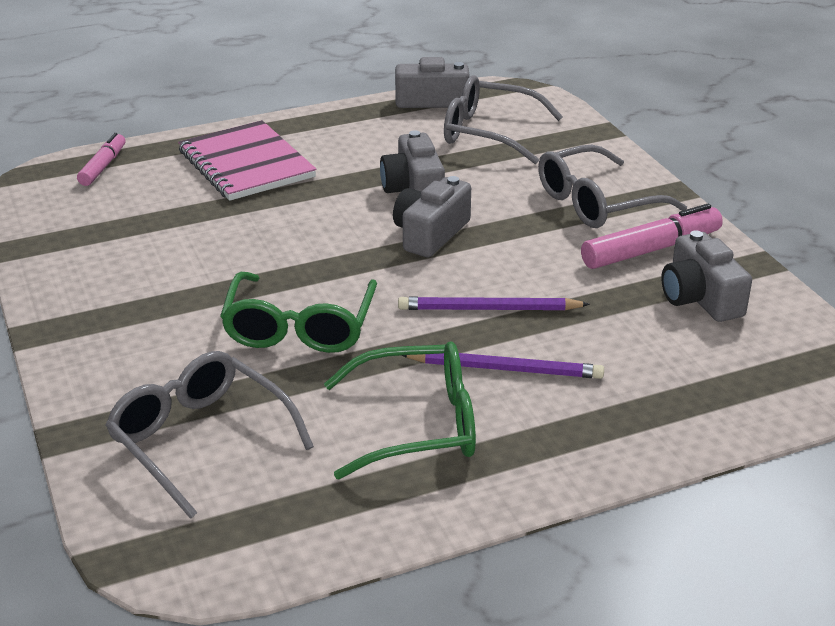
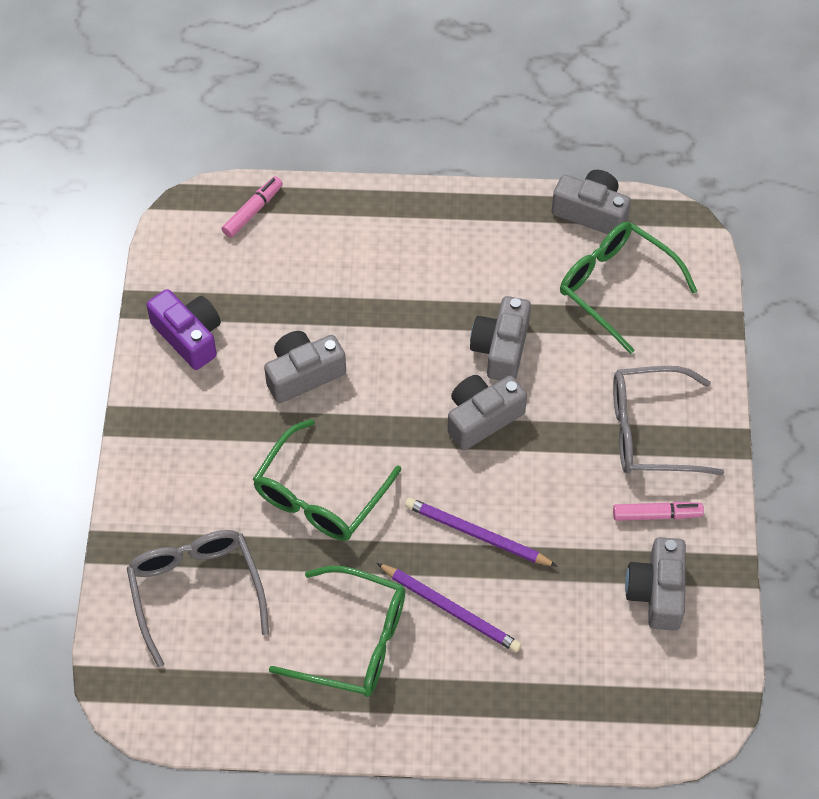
camera: 25 degrees right, 25 degrees up
pink notebook [178,120,317,201] -> none
grey glasses [444,75,563,164] -> green glasses [560,222,697,354]
pink marker [581,204,723,269] -> pink marker [613,502,704,521], size x0.62
none -> purple camera [146,289,221,370]
none -> grey camera [264,331,346,403]

